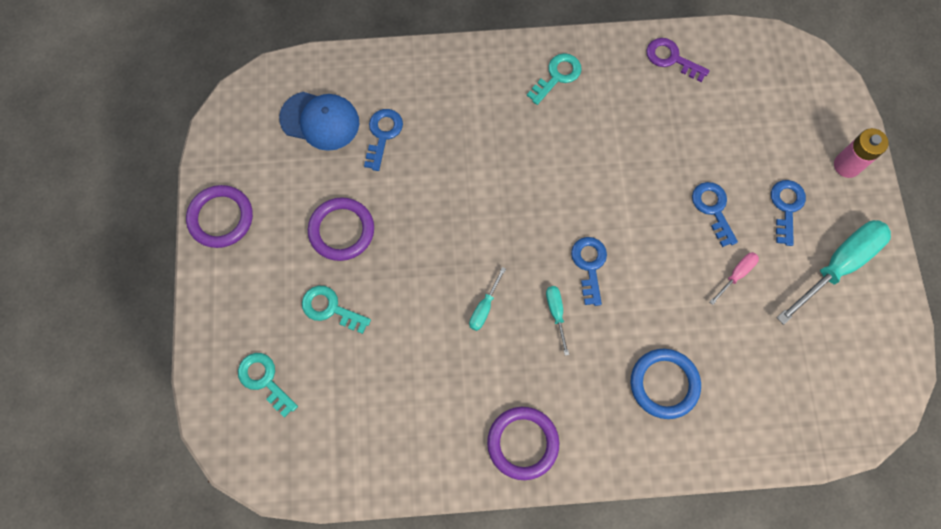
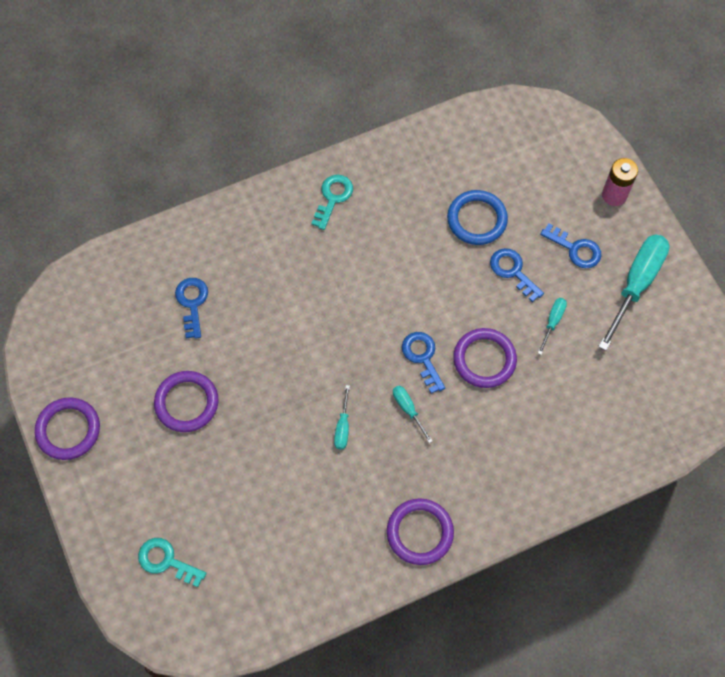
camera: 20 degrees left, 5 degrees down
blue cap [279,92,359,151] -> none
turquoise key [302,286,371,334] -> none
blue ring [630,349,701,419] -> blue ring moved to [447,190,508,245]
purple key [646,38,710,82] -> none
pink screwdriver [710,252,759,305] -> turquoise screwdriver [537,298,567,355]
blue key [771,180,806,246] -> blue key turned 135 degrees clockwise [540,223,601,268]
none -> purple ring [453,328,517,388]

